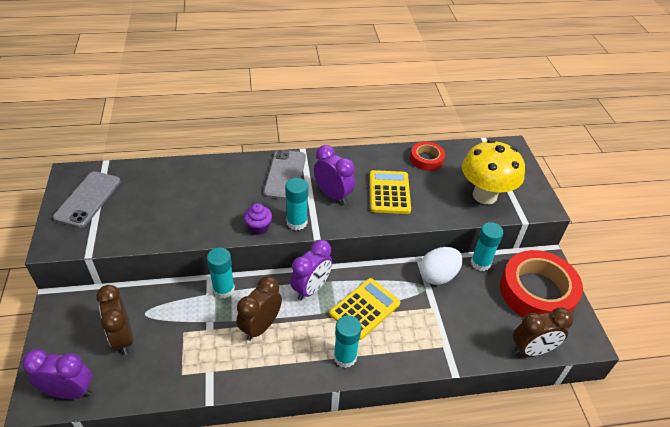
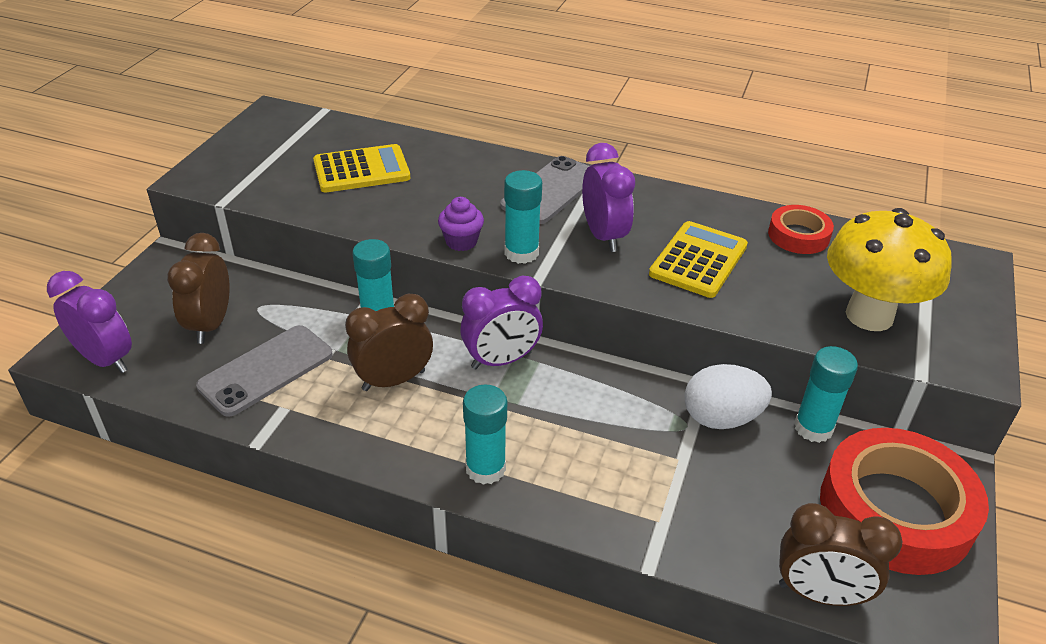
camera: 30 degrees right, 5 degrees down
grey phone [53,171,120,228] -> grey phone moved to [196,325,333,417]
yellow calculator [329,278,400,340] -> yellow calculator moved to [313,144,410,193]

